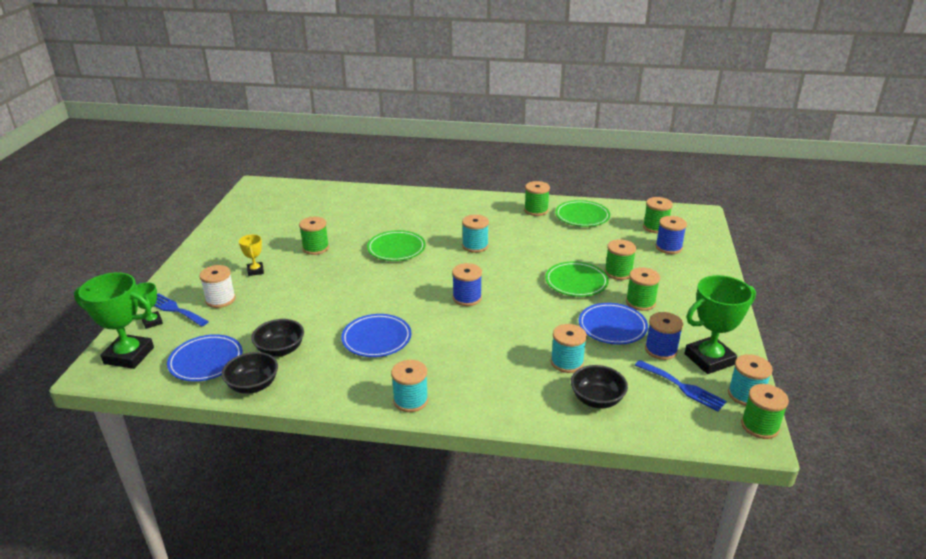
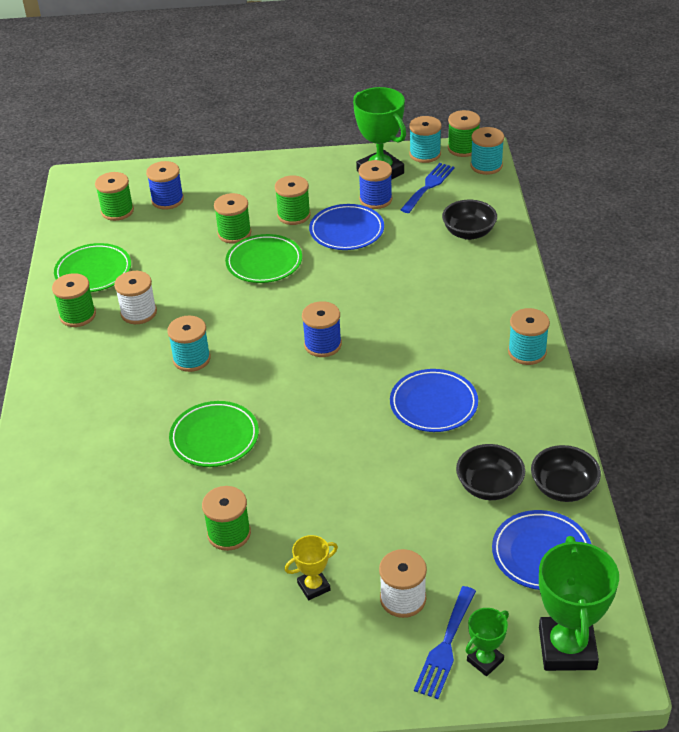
camera: 100 degrees left, 10 degrees up
turquoise spool [551,324,587,373] -> turquoise spool moved to [470,127,504,175]
none -> white spool [114,271,157,324]

